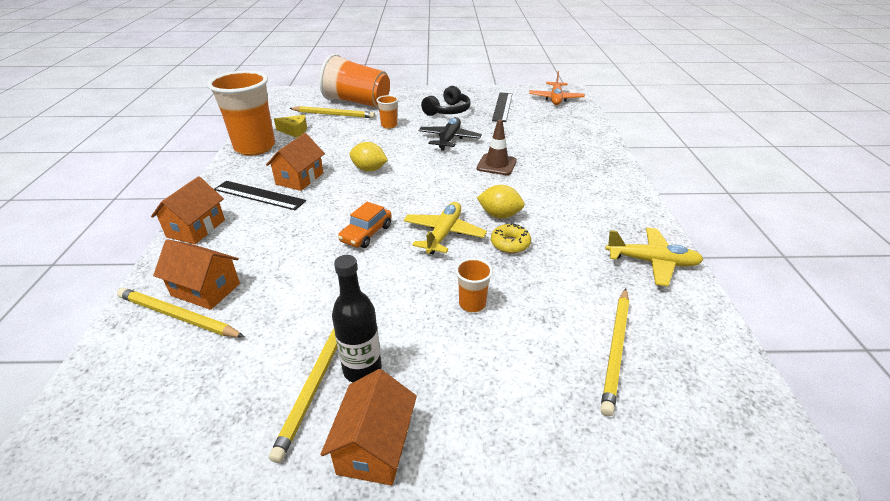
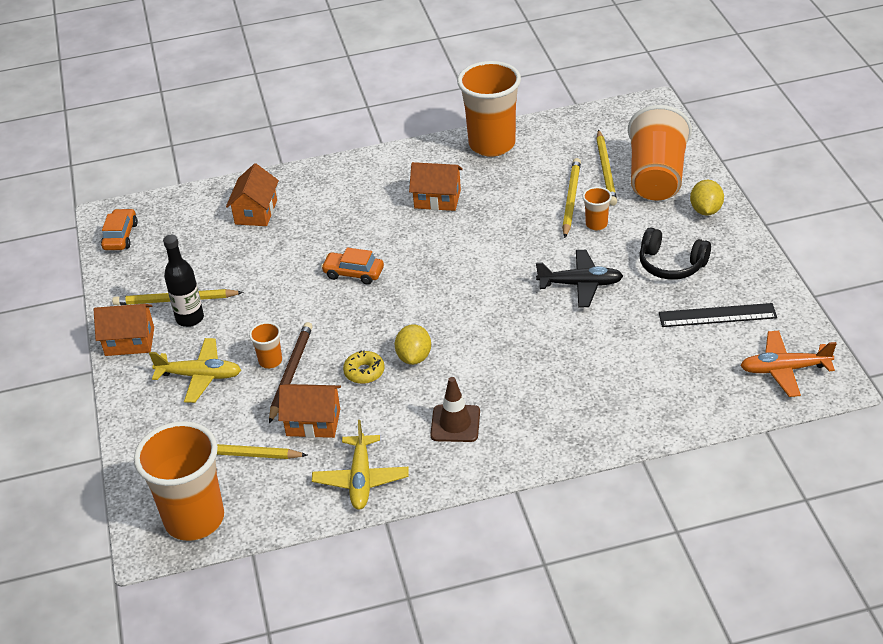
camera: 80 degrees right, 5 degrees up
yellow pencil [117,288,244,337] -> yellow pencil moved to [562,158,581,238]
orange house [151,176,225,244] -> orange house moved to [278,384,341,438]
black ruler [214,181,306,210] -> none
yellow cheese [274,115,307,138] -> none
yellow lemon [349,142,388,172] -> yellow lemon moved to [690,180,724,216]
yellow plane [403,202,487,254] -> yellow plane moved to [149,338,241,403]
brown traffic cone [477,119,517,175] -> brown traffic cone moved to [430,377,480,442]
none -> orange car [101,209,138,250]
none -> orange cup [134,421,224,541]
none -> brown pencil [269,322,313,423]

